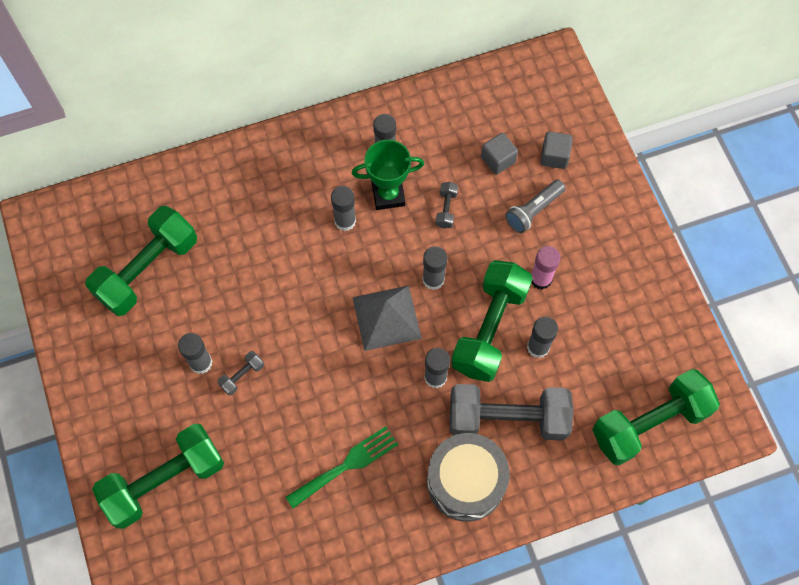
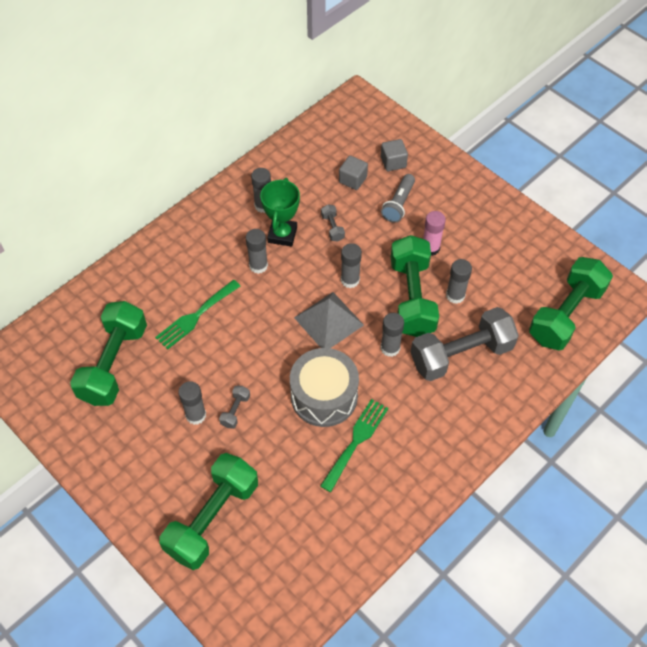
camera: 25 degrees left, 10 degrees down
green trophy [352,140,424,210] -> green trophy turned 45 degrees counterclockwise [260,178,300,247]
grey drum [427,433,510,521] -> grey drum moved to [290,348,359,427]
none -> green fork [155,280,241,350]

